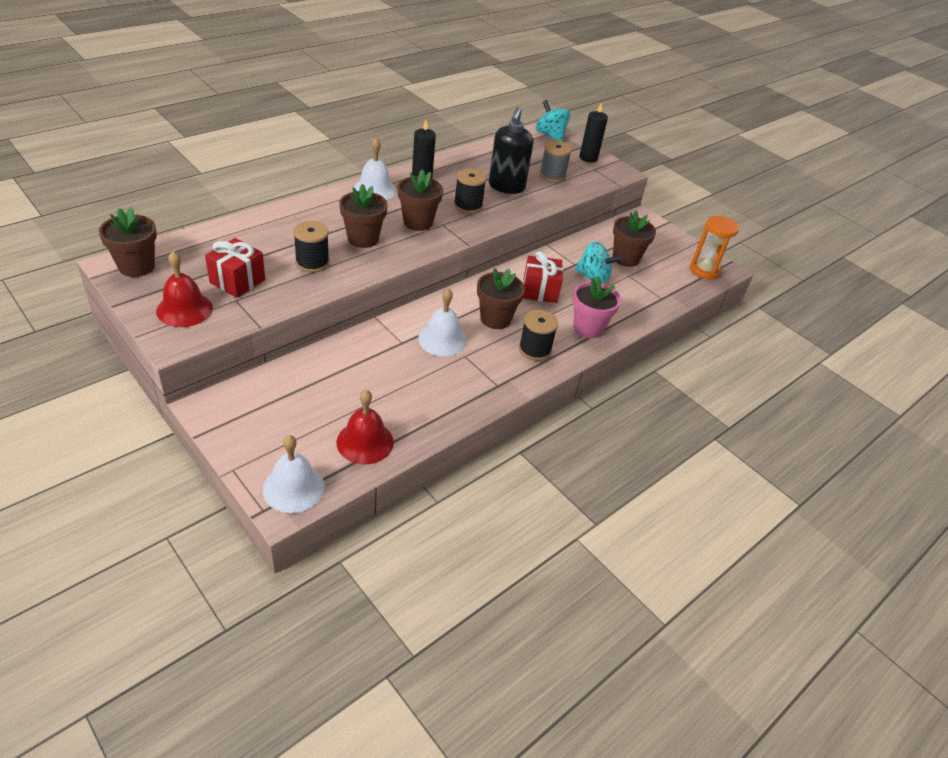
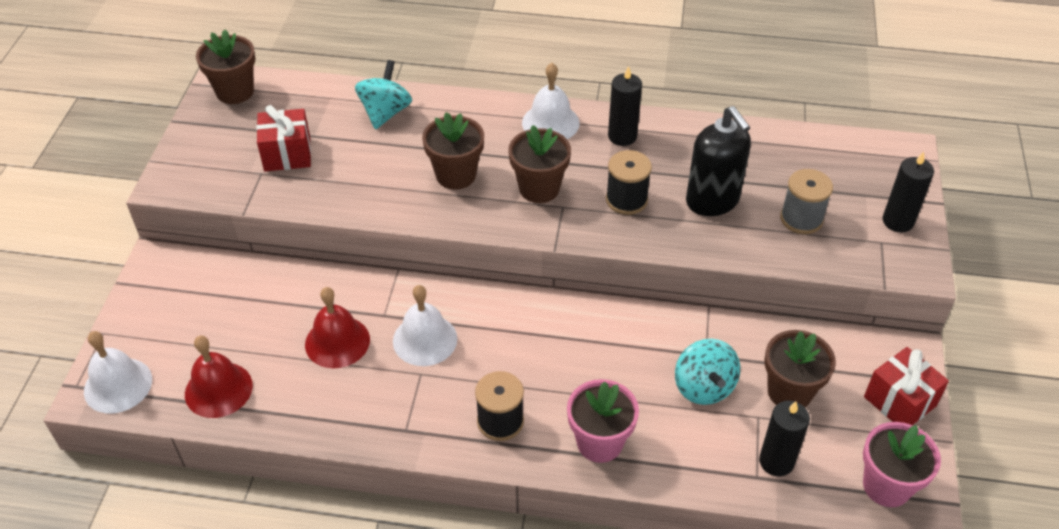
camera: 55 degrees right, 5 degrees up
red bell [156,251,213,327] -> red bell moved to [305,287,370,368]
black spool [293,221,329,273] -> none
brown flower pot [477,268,525,329] -> none
black soap dispenser [489,107,533,194] -> black soap dispenser turned 90 degrees counterclockwise [686,106,751,216]
red gift [523,251,563,303] -> red gift moved to [864,347,949,425]
turquoise spinning top [536,100,570,141] -> turquoise spinning top moved to [355,60,412,129]
orange hourglass [690,216,739,280] -> pink flower pot [863,422,941,507]
none -> black candle [759,401,810,476]

